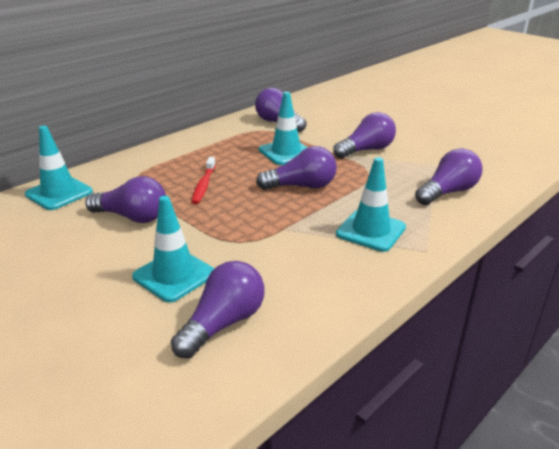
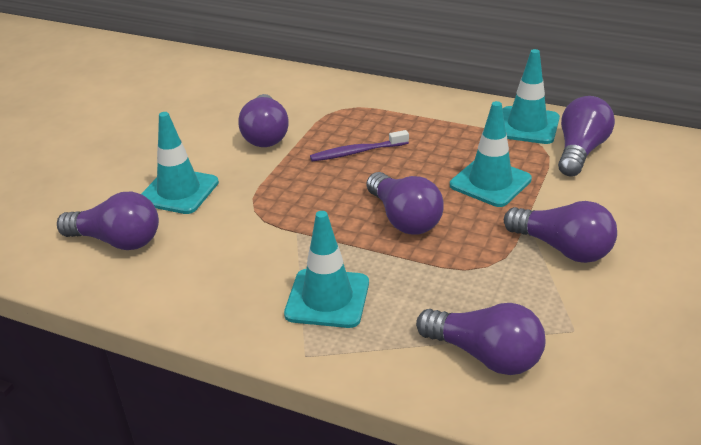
camera: 70 degrees right, 5 degrees up
turquoise traffic cone [25,126,93,210] -> turquoise traffic cone moved to [503,49,560,144]
red toothbrush [192,157,216,204] -> purple toothbrush [310,130,409,161]

